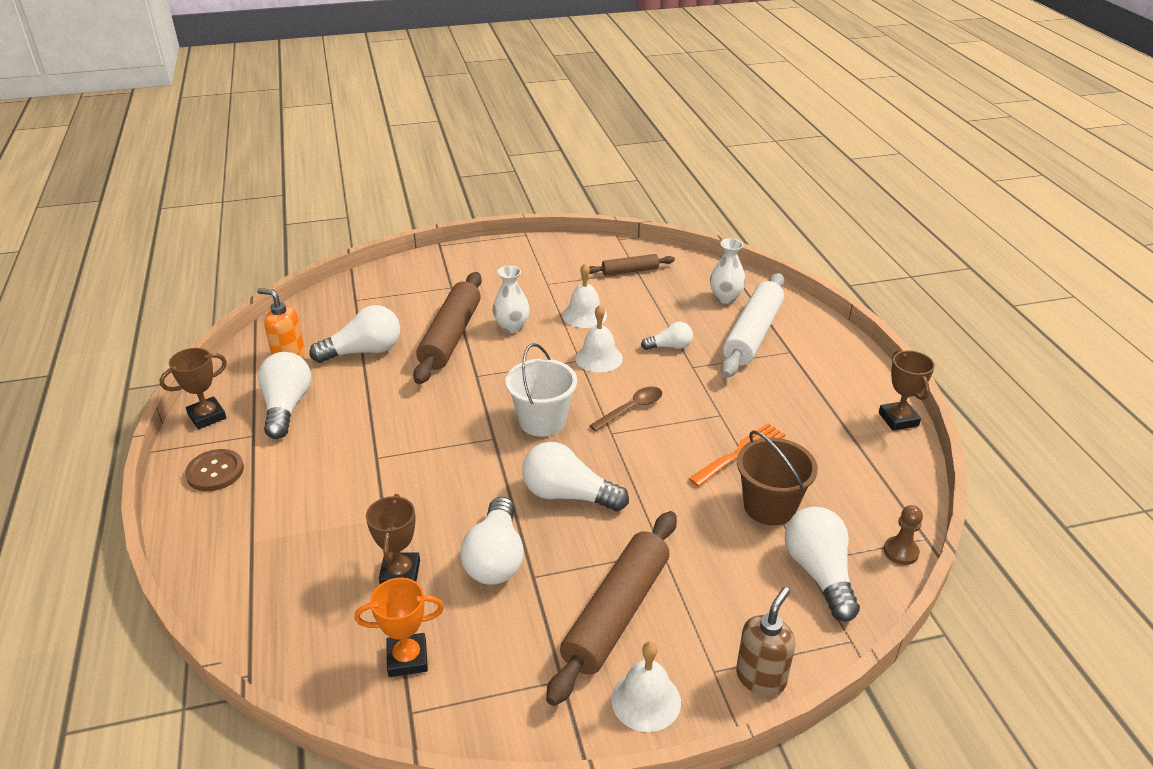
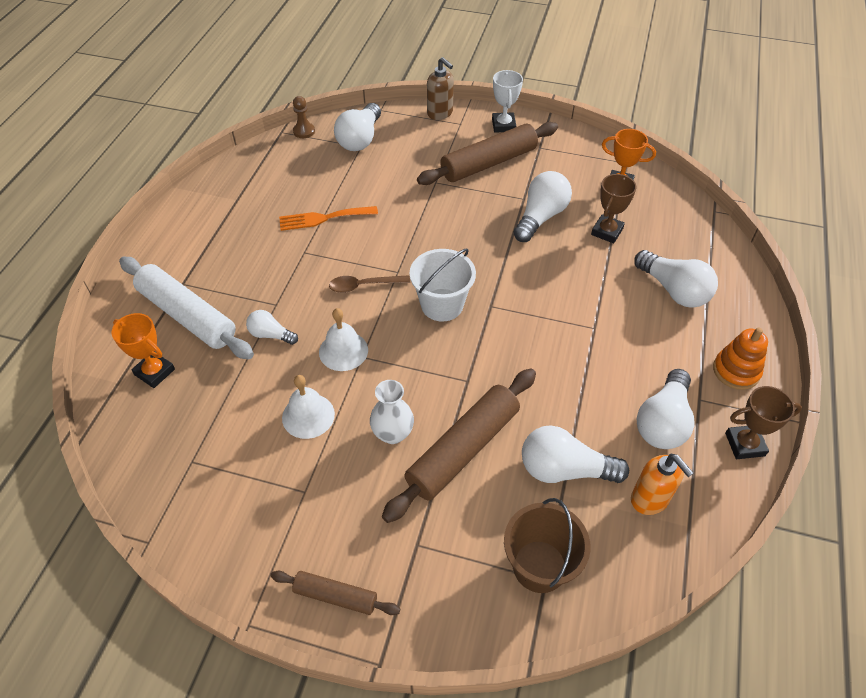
camera: 150 degrees left, 15 degrees up
brown button [185,449,244,491] -> orange stacking toy [713,328,768,390]
white light bulb [522,442,629,511] -> white light bulb moved to [634,250,718,308]
brown rolling pin [589,254,675,276] -> brown rolling pin moved to [271,571,400,615]
white bell [611,641,681,732] -> white trophy [492,70,523,132]
white vase [710,238,746,304] -> orange trophy [111,313,175,388]
white rolling pin [721,273,784,378] -> white rolling pin turned 75 degrees clockwise [119,257,254,359]
brown soap dispenser [736,587,795,696] -> brown soap dispenser turned 105 degrees counterclockwise [427,57,454,120]
brown bucket [737,430,818,525] -> brown bucket moved to [504,498,591,593]
brown trophy [879,350,935,431] -> none

